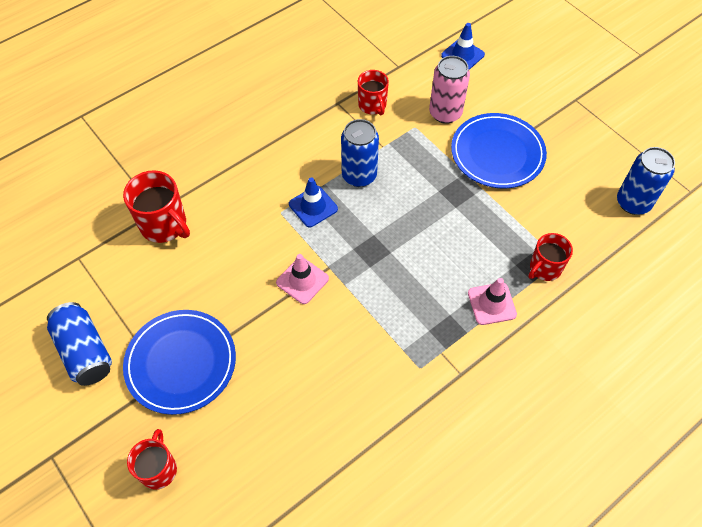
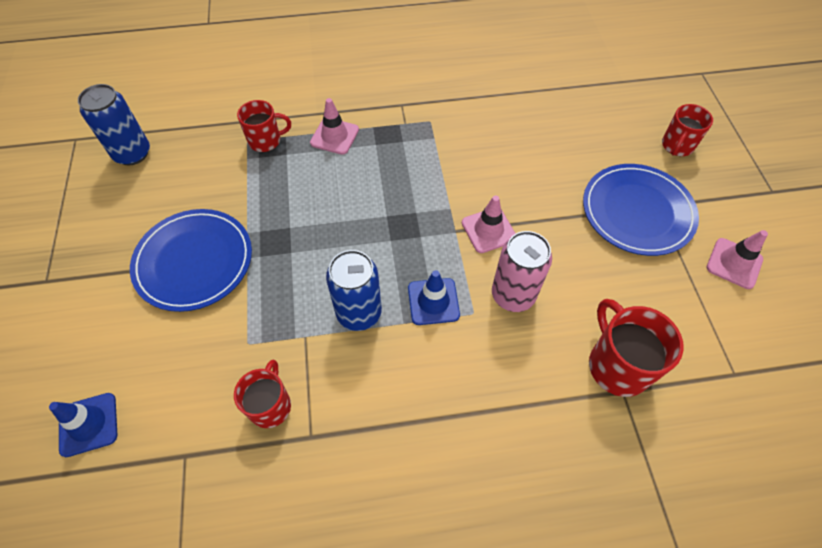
camera: 150 degrees left, 0 degrees up
blue can [47,302,112,386] -> pink traffic cone [707,230,768,289]
pink can [429,56,470,124] -> pink can moved to [492,231,552,312]

